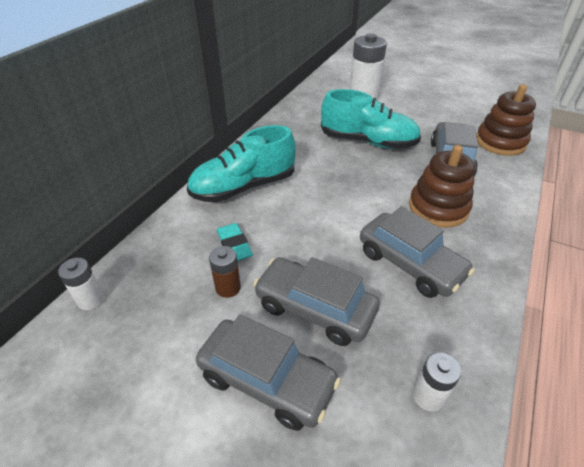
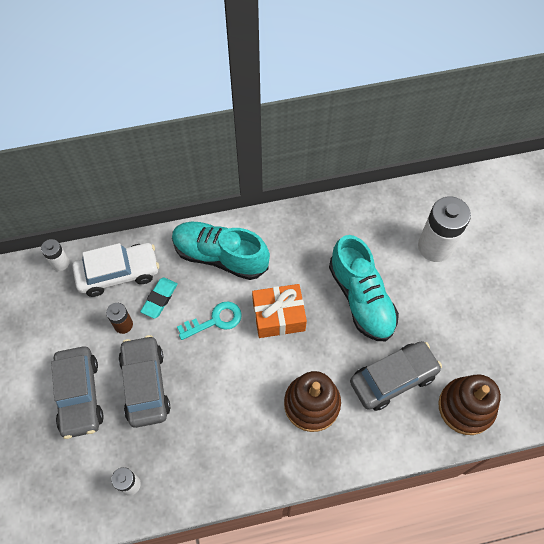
camera: 50 degrees right, 20 degrees up
grey car [360,206,475,298] -> none
none -> white car [72,243,159,297]
none -> turquoise key [177,301,242,340]
none -> orange gift [252,284,307,338]

